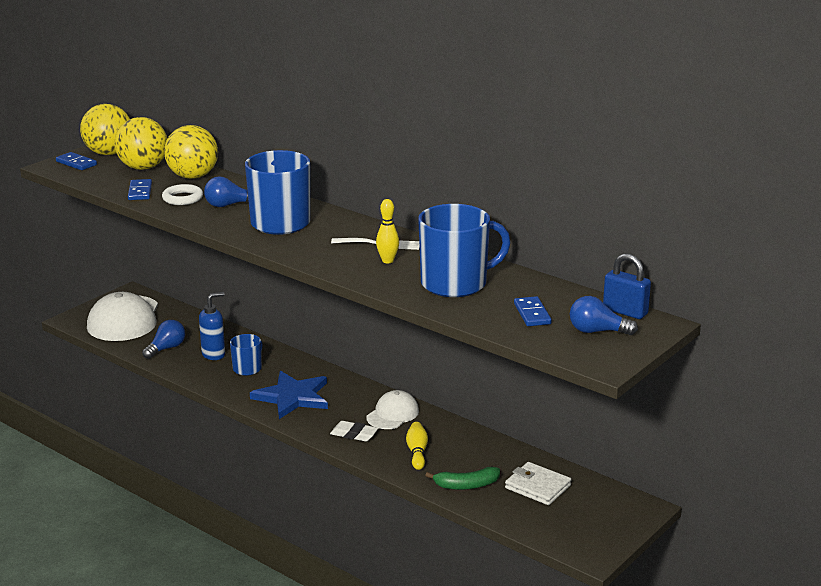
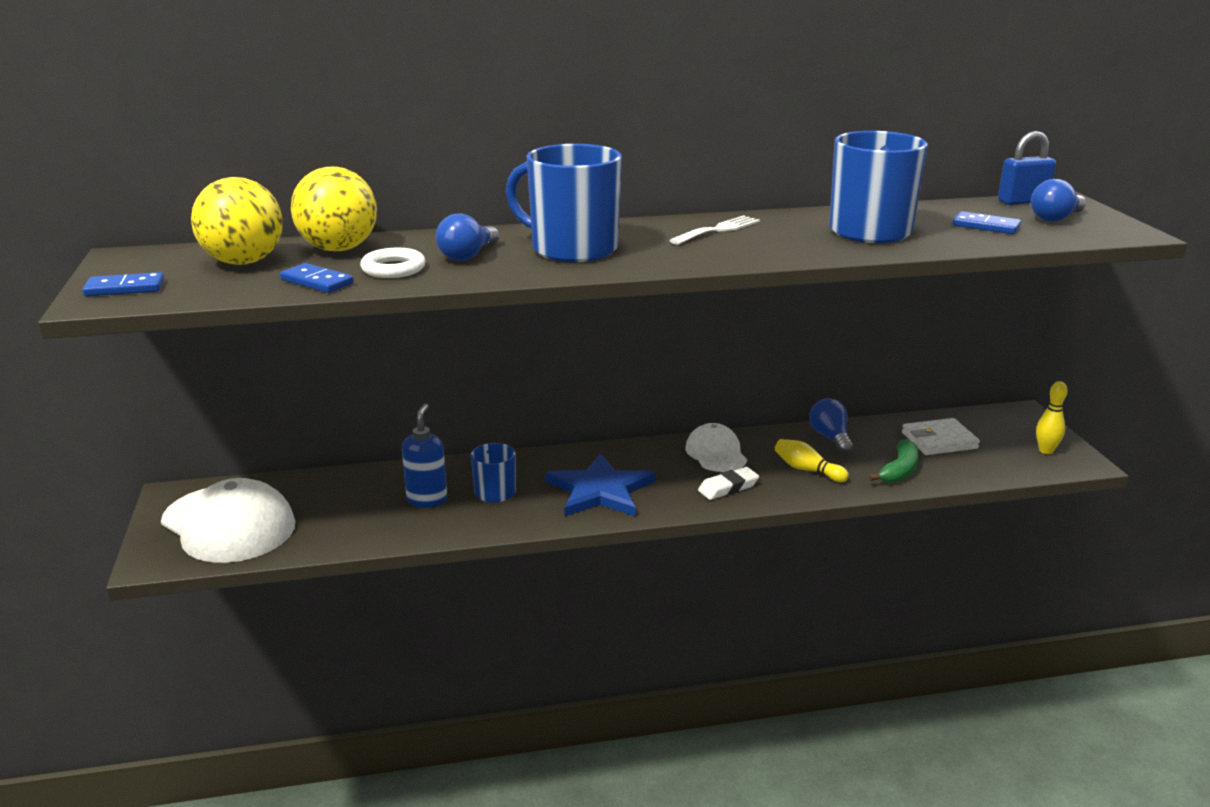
camera: 50 degrees left, 0 degrees up
yellow ball [80,104,130,155] -> none
blue light bulb [142,320,185,359] -> blue light bulb moved to [809,398,853,454]
yellow bowling pin [376,199,399,263] -> yellow bowling pin moved to [1036,381,1067,454]

